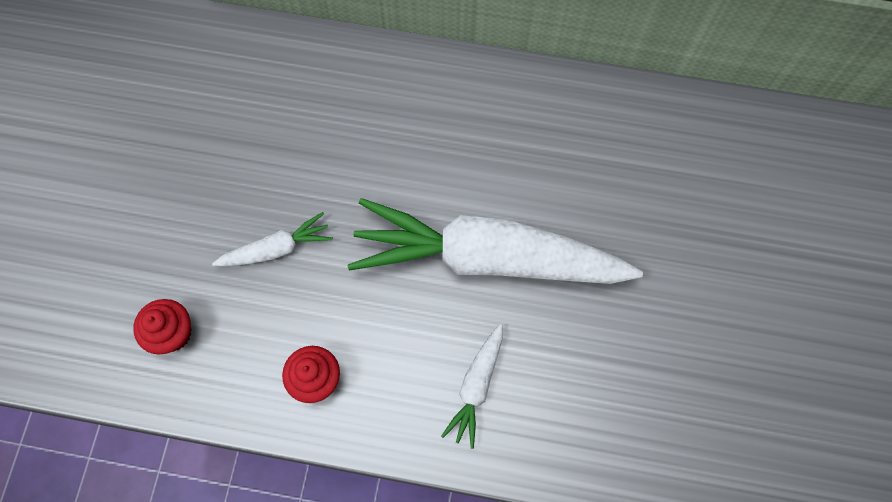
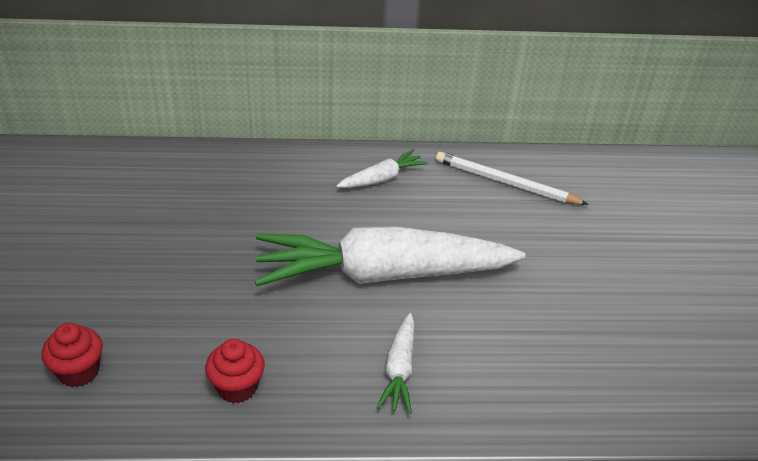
camera: 15 degrees left, 30 degrees down
white carrot [212,212,333,266] -> white carrot moved to [336,150,428,188]
none -> white pencil [436,151,589,205]

